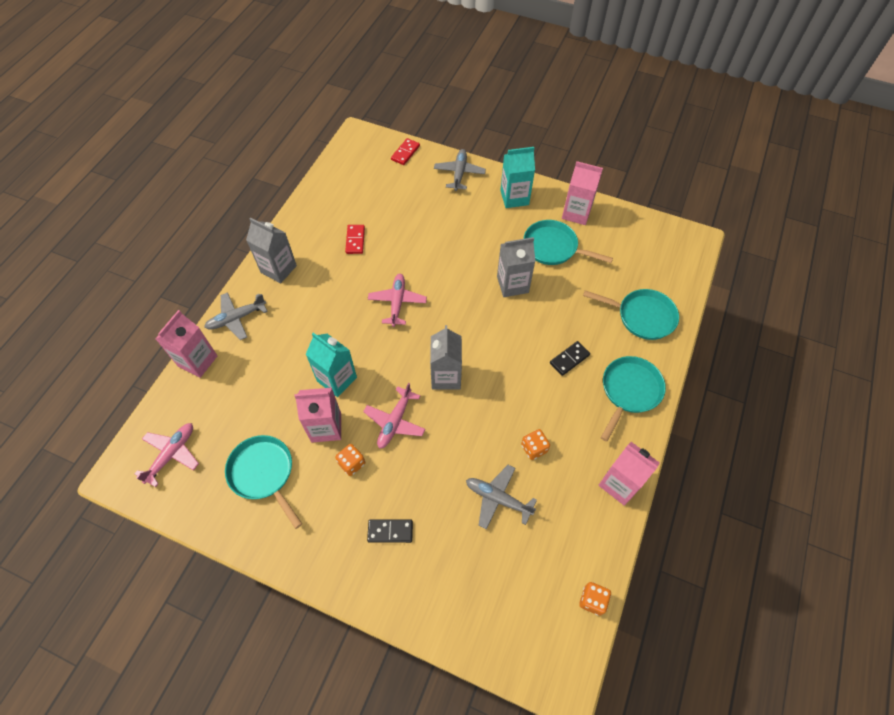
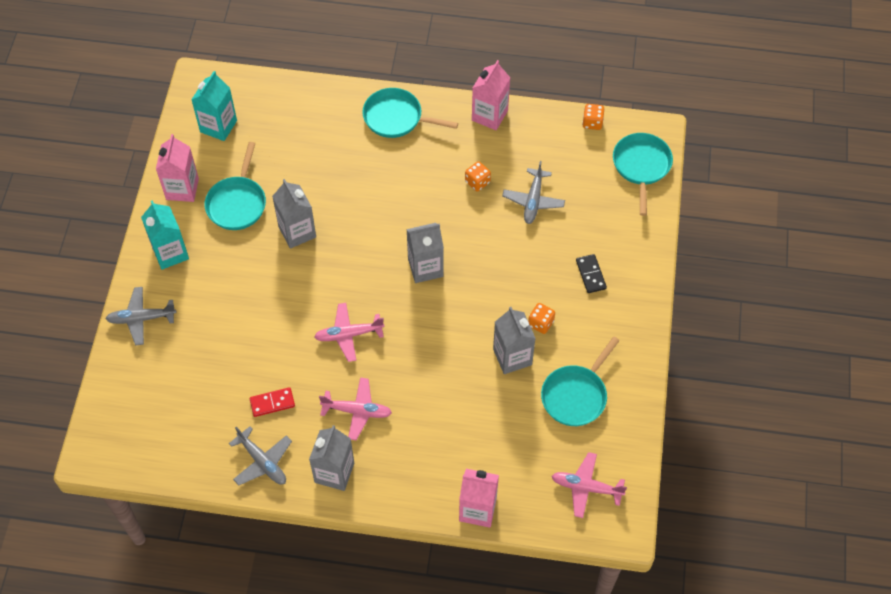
camera: 105 degrees left, 0 degrees up
grey plane [204,292,268,340] -> grey plane moved to [229,426,292,485]
pink carton [294,388,341,443] -> grey carton [493,307,536,374]
turquoise carton [305,333,357,397] -> turquoise carton moved to [191,71,237,141]
pink plane [363,383,426,449] -> pink plane moved to [319,377,392,440]
red domino [391,138,420,165] -> none
black domino [550,341,590,376] -> none
turquoise pan [583,289,679,340] -> turquoise pan moved to [613,133,673,216]

